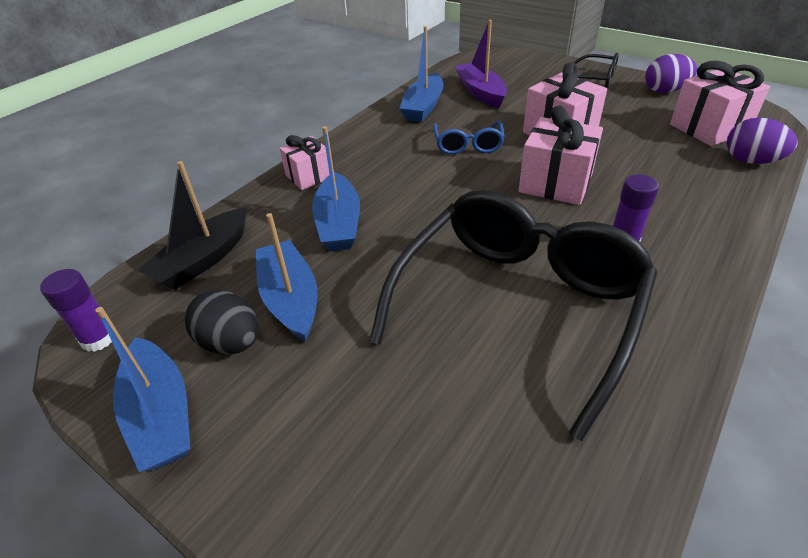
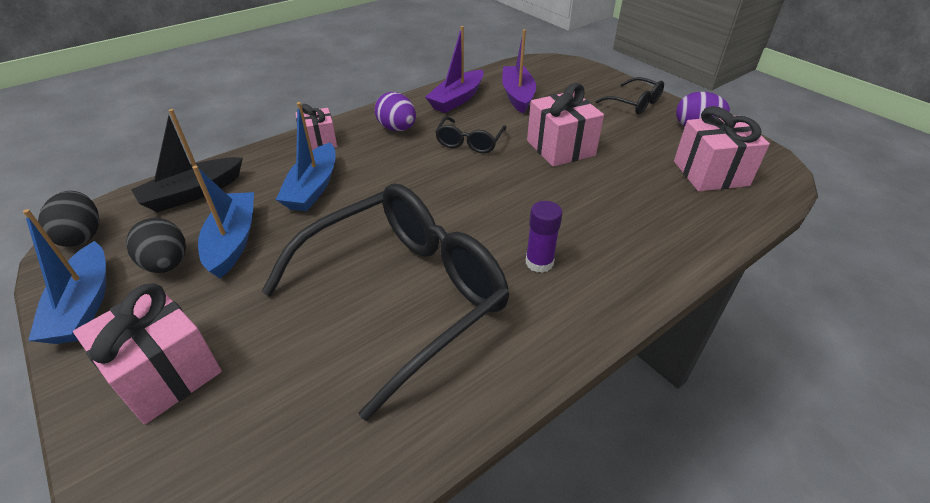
camera: 15 degrees right, 0 degrees up
purple glue stick [40,269,112,352] -> black egg [38,191,99,247]
blue boat [399,26,443,122] -> purple boat [425,26,484,113]
blue glasses [433,121,505,155] -> black glasses [435,116,506,153]
pink gift [518,105,603,205] -> pink gift moved to [73,283,222,424]
purple egg [727,118,798,164] -> purple egg moved to [375,92,416,131]

